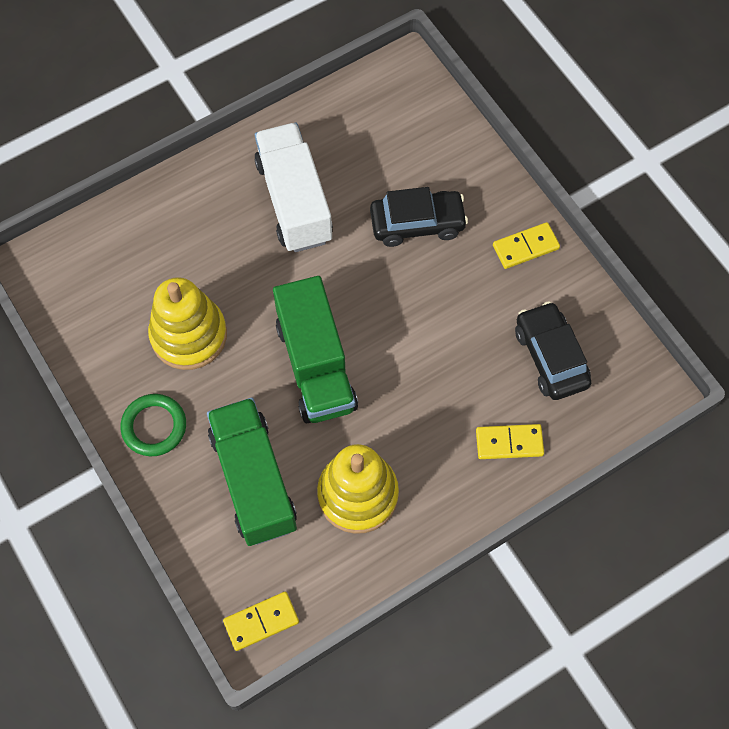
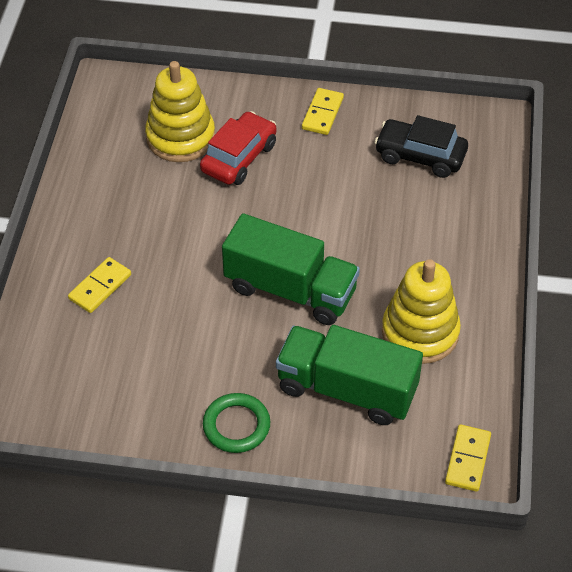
camera: 50 degrees left, 15 degrees down
yellow stacking toy [148,277,227,370] -> yellow stacking toy moved to [145,61,215,162]
white truck [254,123,333,252] -> none
black car [370,187,468,247] -> red car [200,111,277,185]
yellow domino [476,424,544,459] -> yellow domino moved to [68,257,131,313]

